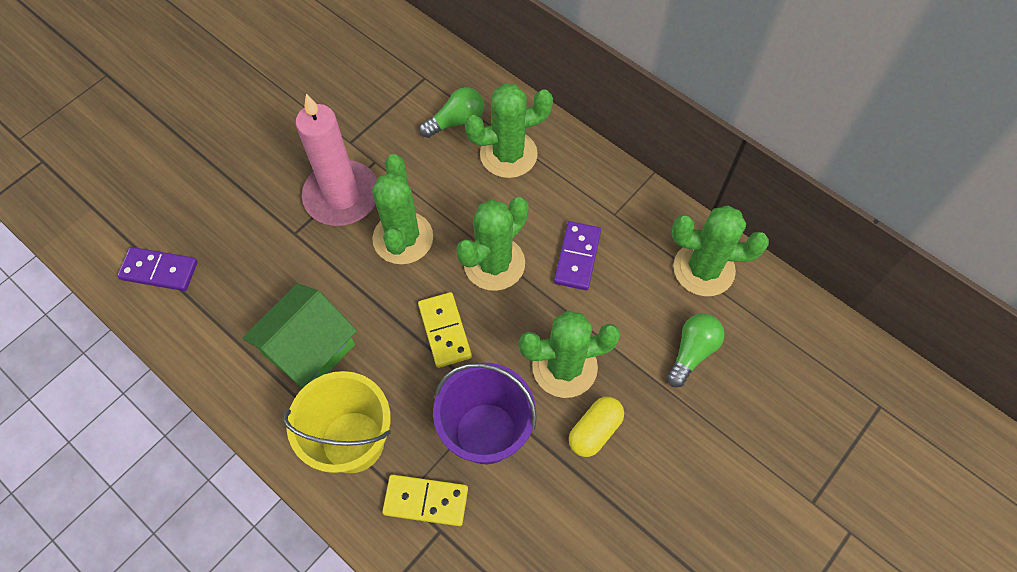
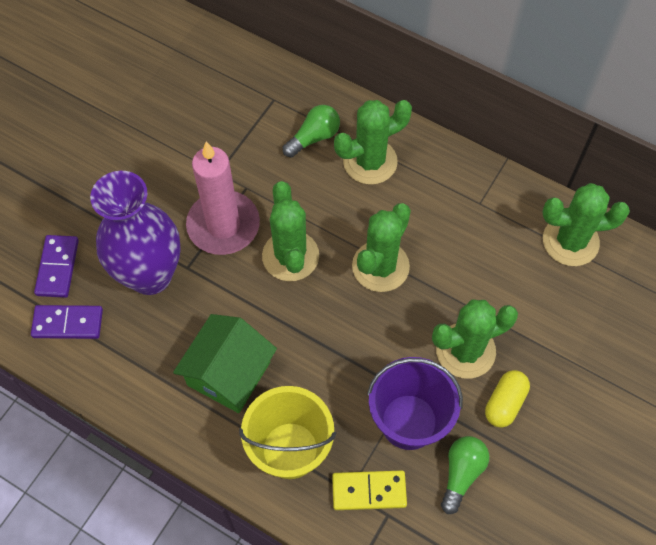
camera: 10 degrees left, 0 degrees up
yellow domino [418,292,472,368] -> none
purple domino [554,221,601,290] -> purple domino moved to [34,235,79,298]
green light bulb [667,313,725,387] -> green light bulb moved to [441,436,489,514]
none -> purple vase [90,171,181,295]

